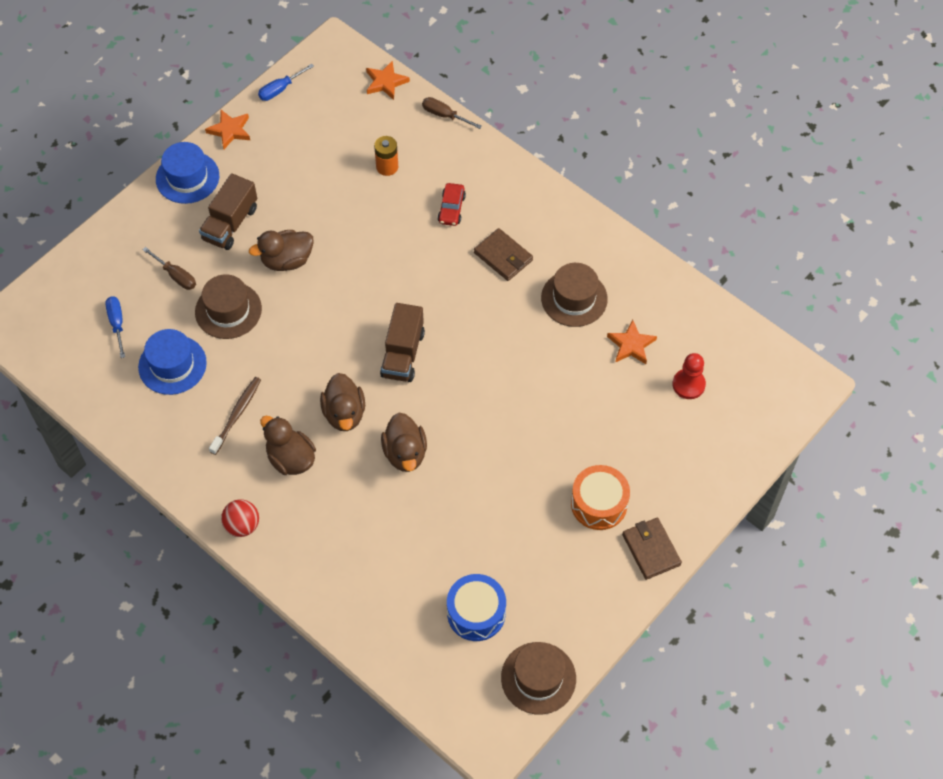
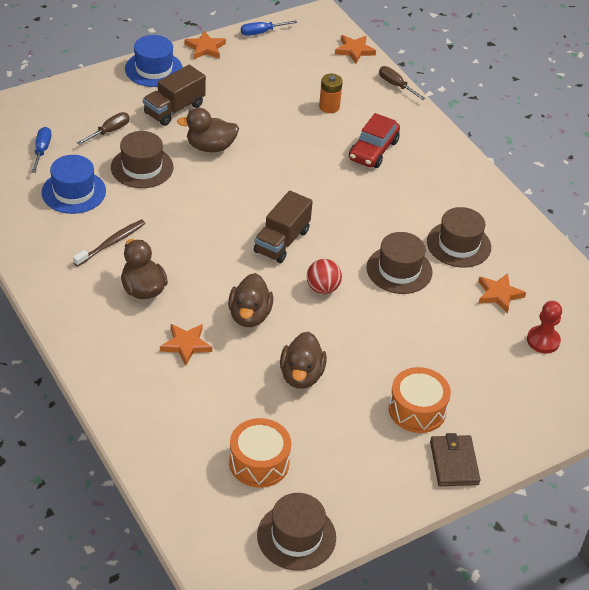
camera: 15 degrees right, 15 degrees down
brown screwdriver [143,247,196,290] -> brown screwdriver turned 105 degrees counterclockwise [77,112,130,145]
red ball [221,499,259,537] -> red ball moved to [307,259,342,294]
brown duck [320,373,365,431] -> brown duck moved to [280,332,327,389]
red car [438,183,466,226] -> red car [349,113,400,168], size x1.52
blue drum [447,574,506,641] -> orange drum [229,418,291,488]
brown wallet [474,228,533,281] -> none
none -> orange star [160,324,212,366]
none -> brown hat [366,232,433,294]

